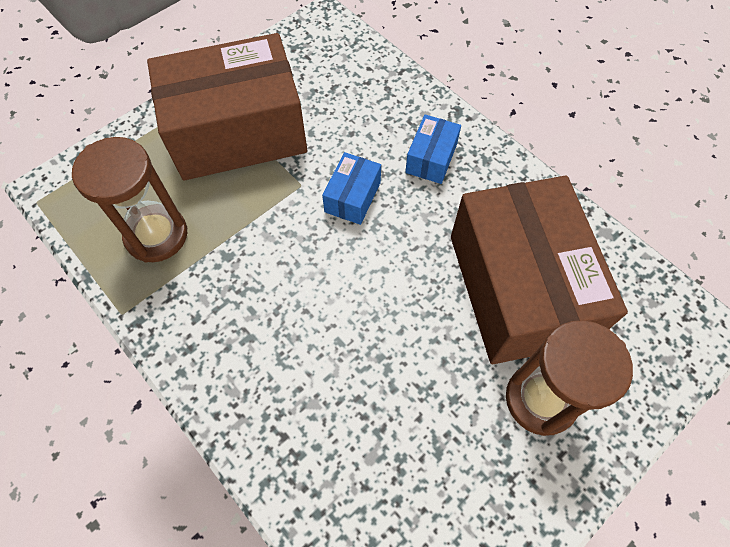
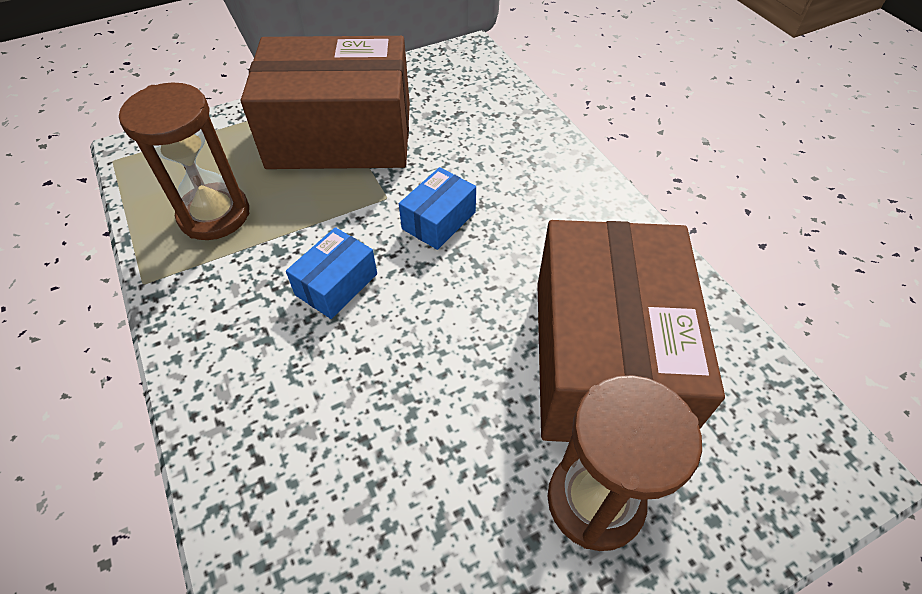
camera: 15 degrees right, 10 degrees down
blue box [405,114,461,184] -> blue box moved to [286,227,377,319]

